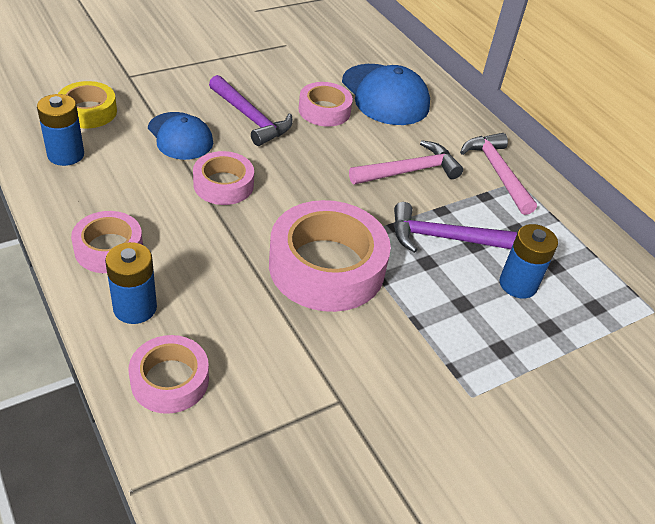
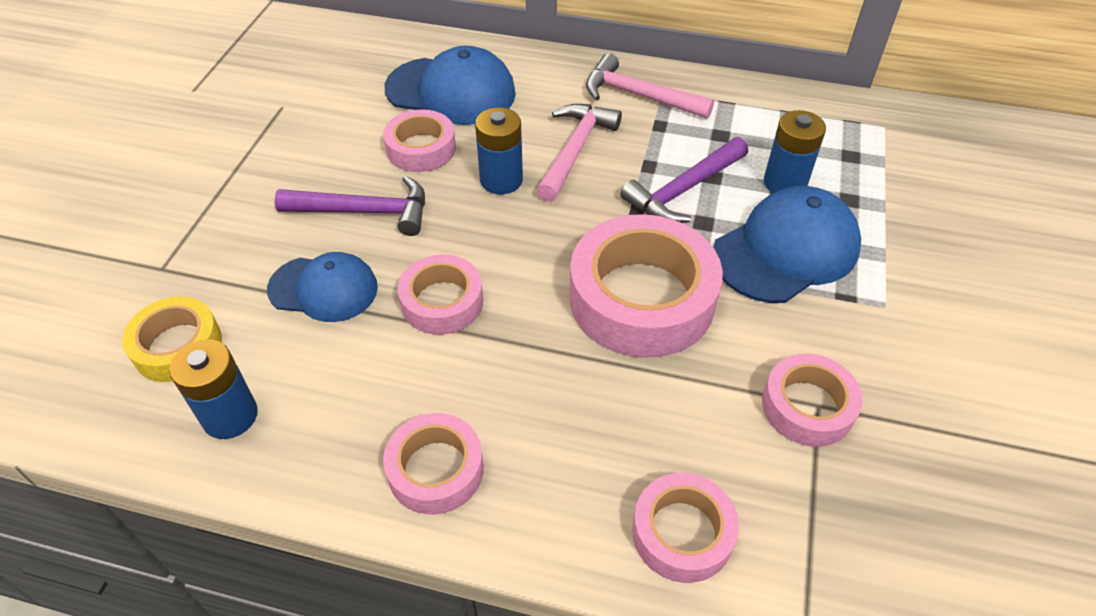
camera: 40 degrees left, 5 degrees up
blue battery [105,242,157,324] -> blue battery moved to [475,108,523,194]
none -> blue cap [713,186,861,303]
none -> pink tape [762,353,863,447]

